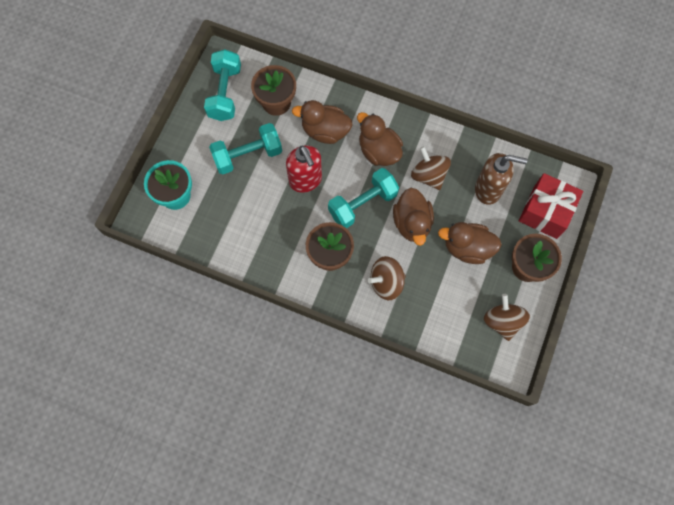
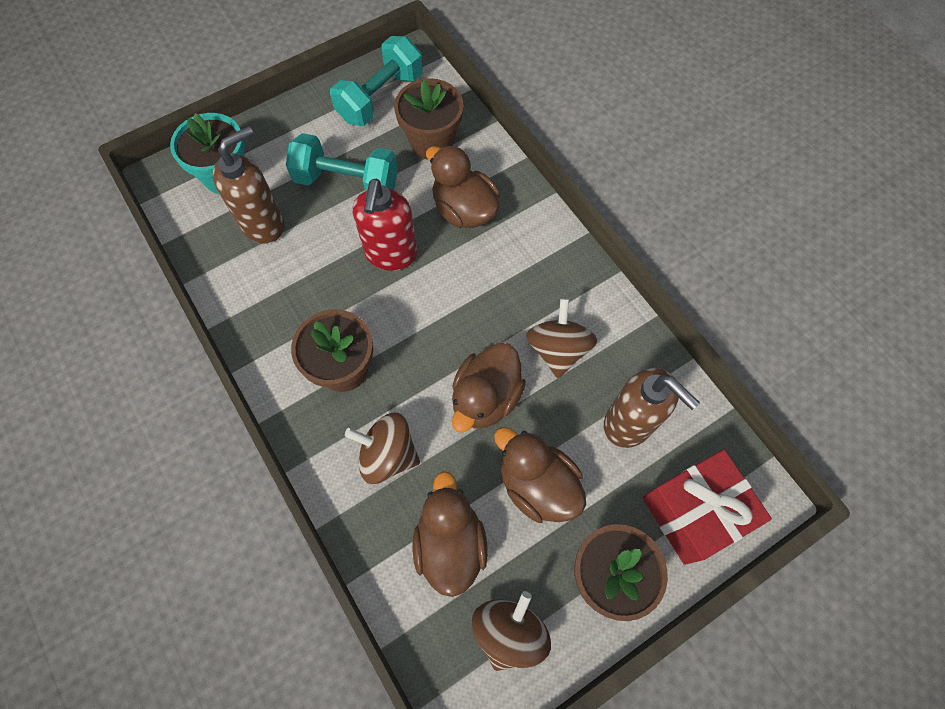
camera: 35 degrees right, 5 degrees down
turquoise dumbbell [328,168,399,228] -> none
brown duck [357,112,403,166] -> brown duck moved to [412,471,488,597]
none -> brown soap dispenser [212,126,285,244]

